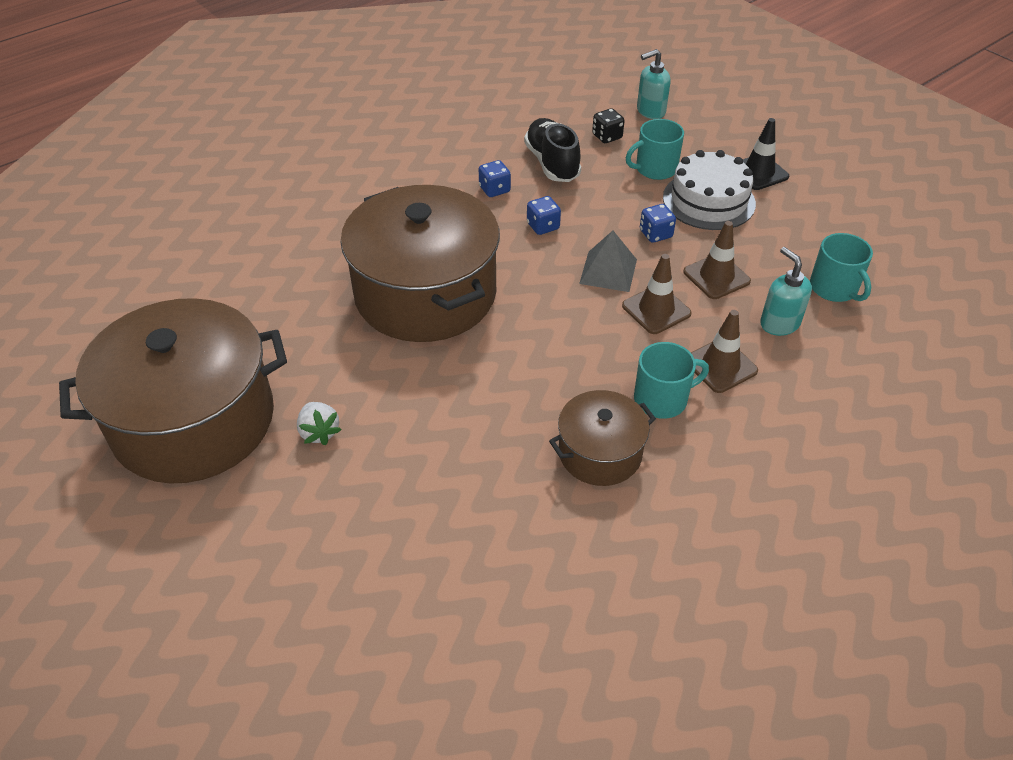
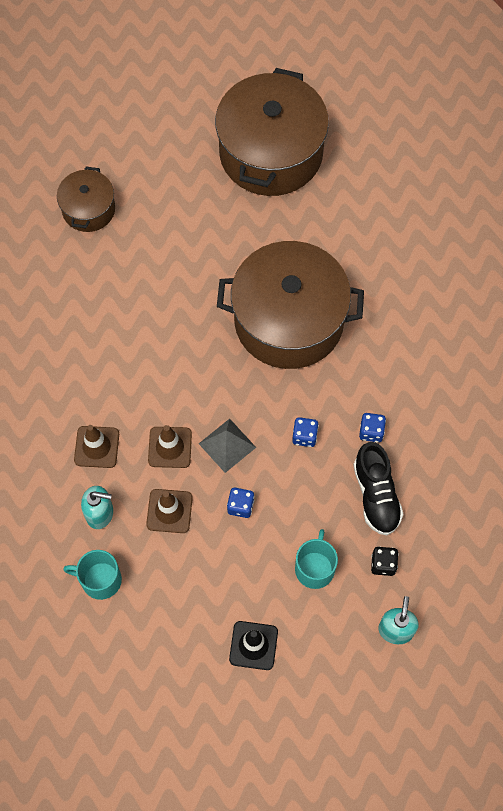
camera: 125 degrees right, 20 degrees up
white strawberry [297,402,341,445] -> none
black shoe [524,118,581,182] -> black shoe turned 60 degrees clockwise [353,442,404,535]
brown pot [549,390,656,486] -> brown pot moved to [57,167,115,232]
turquoise mug [634,342,709,419] -> none
white cake [663,150,756,230] -> none

